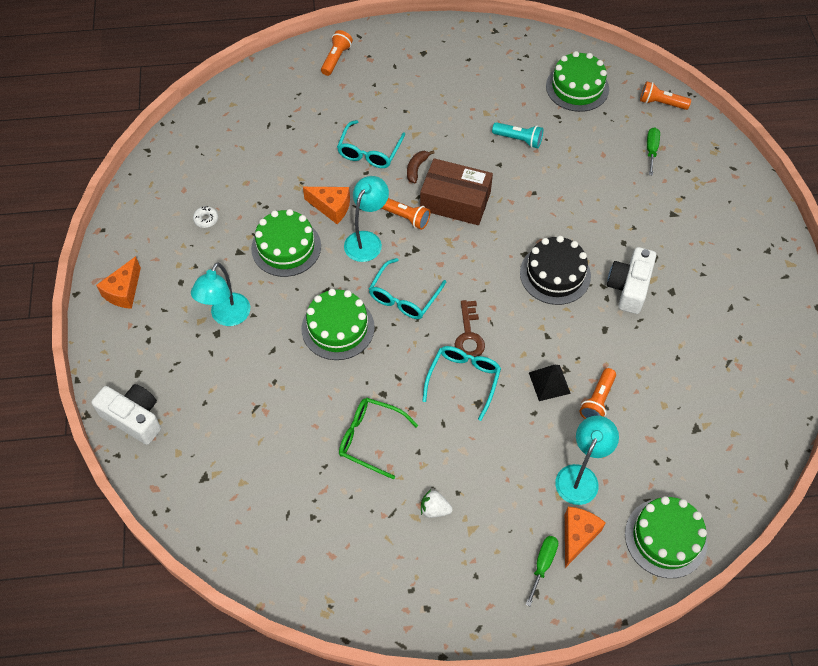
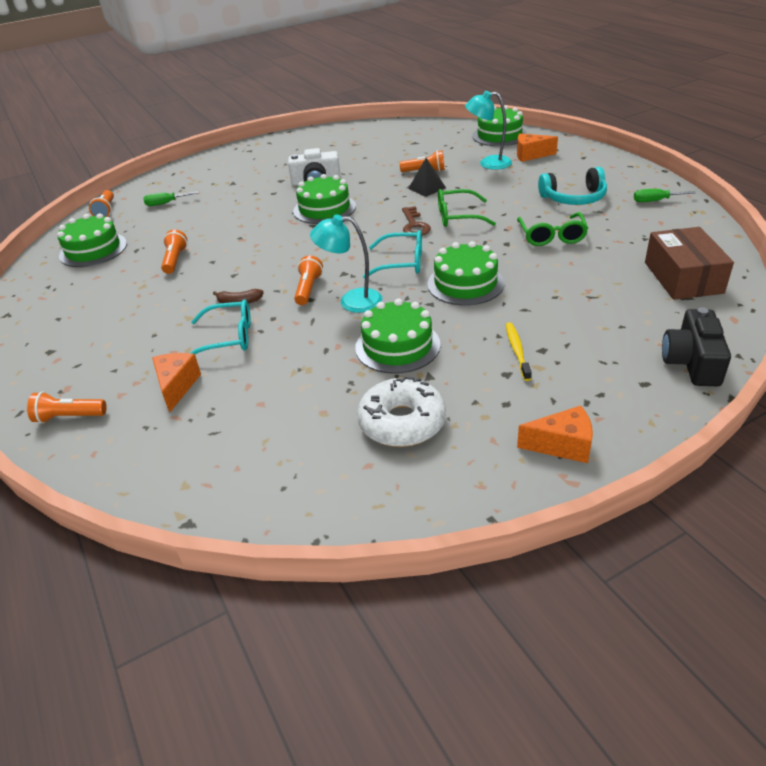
camera: 110 degrees left, 20 degrees down
white camera [91,384,161,445] -> black camera [662,307,731,386]
turquoise lamp [191,262,250,326] -> yellow toothbrush [506,322,532,381]
white donut [193,206,218,228] -> white donut [357,376,446,447], size x2.49
orange cheese [303,187,350,224] -> orange cheese moved to [152,353,201,413]
brown box [420,158,493,225] -> brown box moved to [645,227,734,300]
white strawberry [421,490,453,518] -> turquoise headphones [538,167,607,205]
turquoise glasses [422,346,501,421] -> green glasses [438,189,496,227]
brown key [455,300,485,359] -> brown key turned 105 degrees clockwise [402,206,431,237]
turquoise flashlight [492,122,543,148] -> orange flashlight [161,230,187,274]
black cake [520,236,591,305] -> green cake [293,174,356,224]
green screwdriver [526,536,558,606] -> green screwdriver moved to [634,189,696,202]

